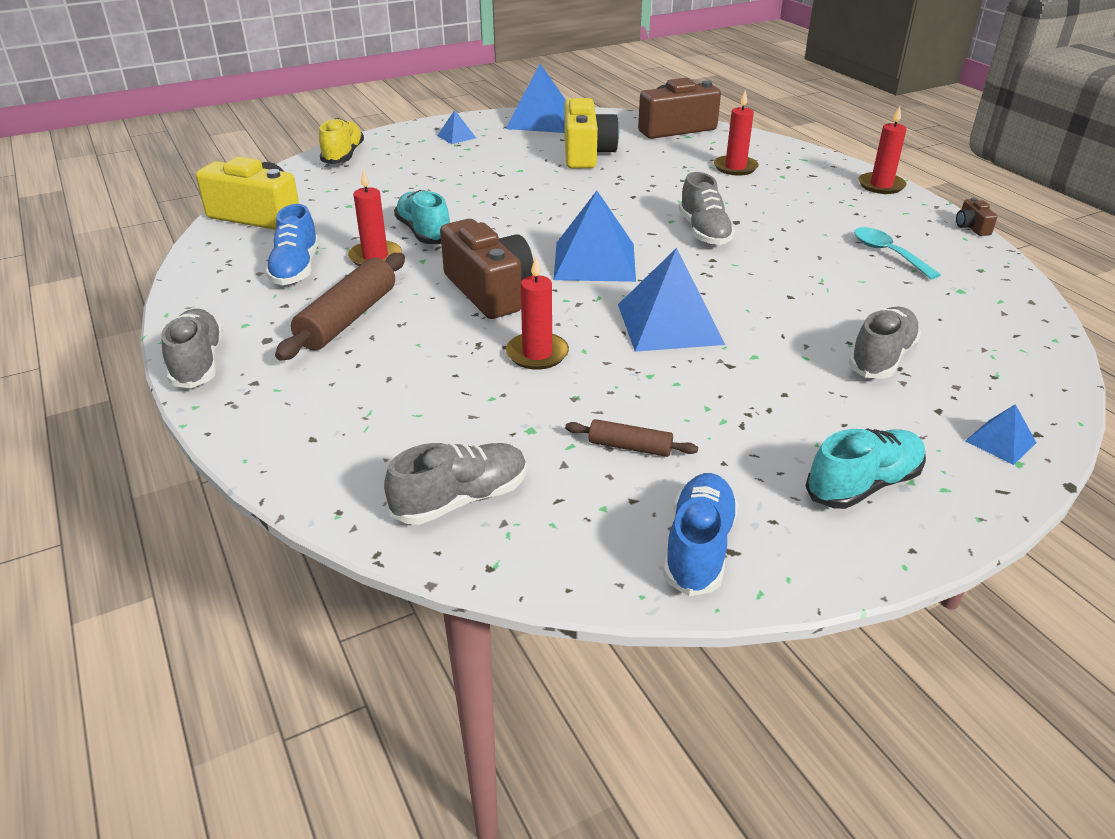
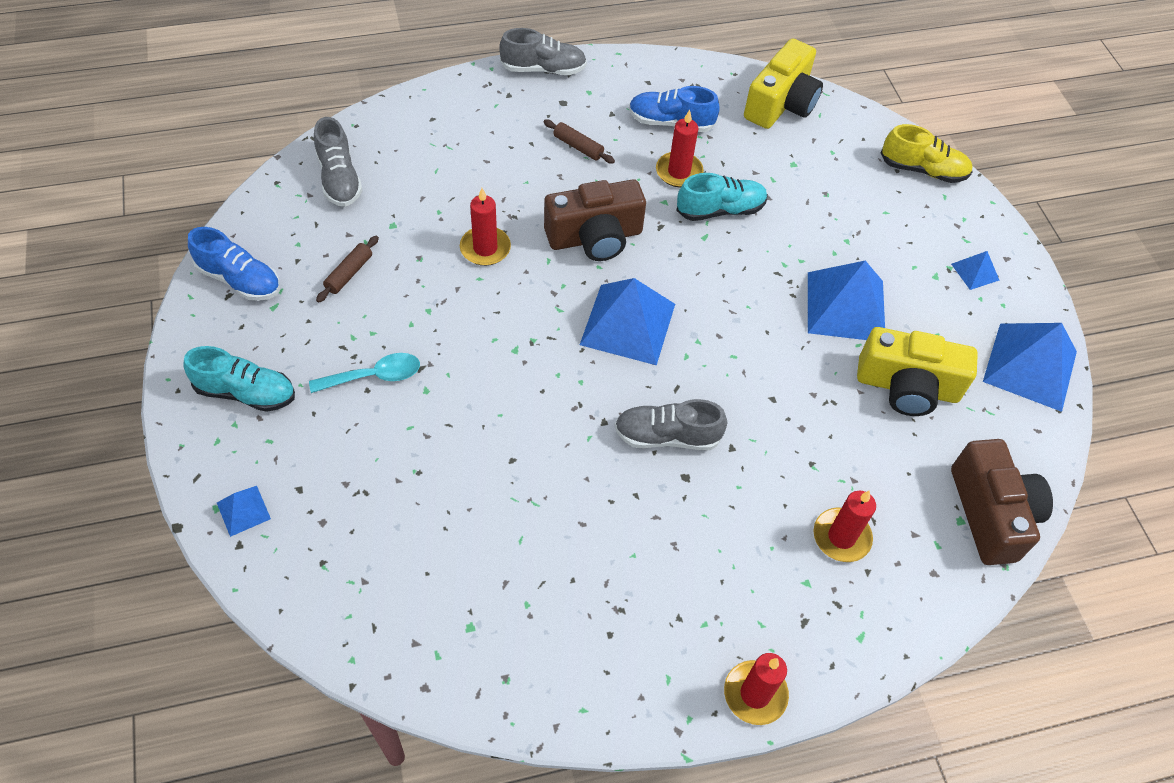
camera: 100 degrees right, 20 degrees up
brown rolling pin [275,253,405,360] -> brown rolling pin [543,119,615,164], size x0.52
blue pyramid [618,248,725,352] -> blue pyramid moved to [808,261,885,340]
turquoise shoe [806,428,926,509] -> turquoise shoe turned 60 degrees counterclockwise [183,346,295,412]
grey shoe [849,307,921,379] -> none
turquoise spoon [854,227,941,279] -> turquoise spoon moved to [309,353,420,393]
brown camera [956,198,997,236] -> none

